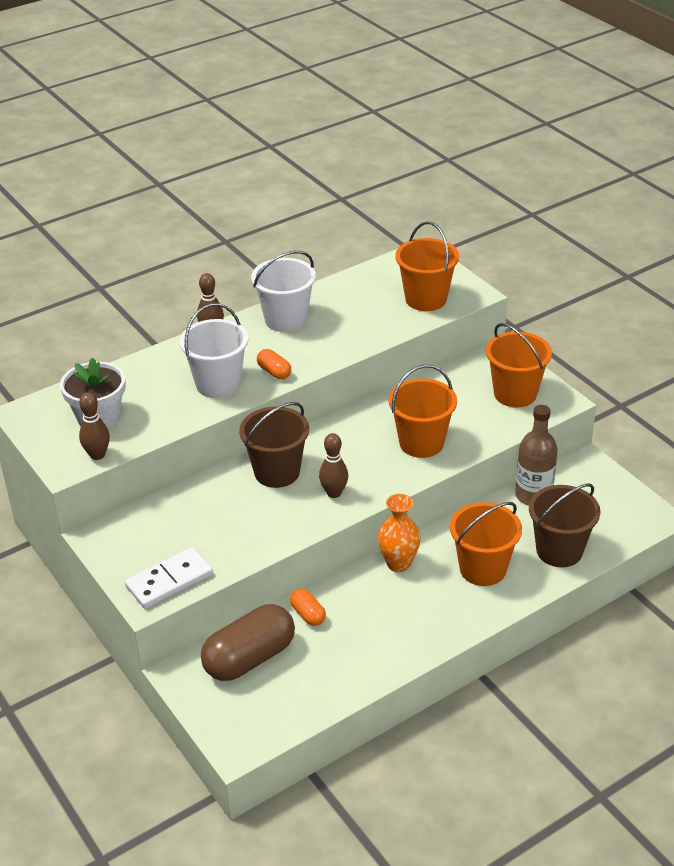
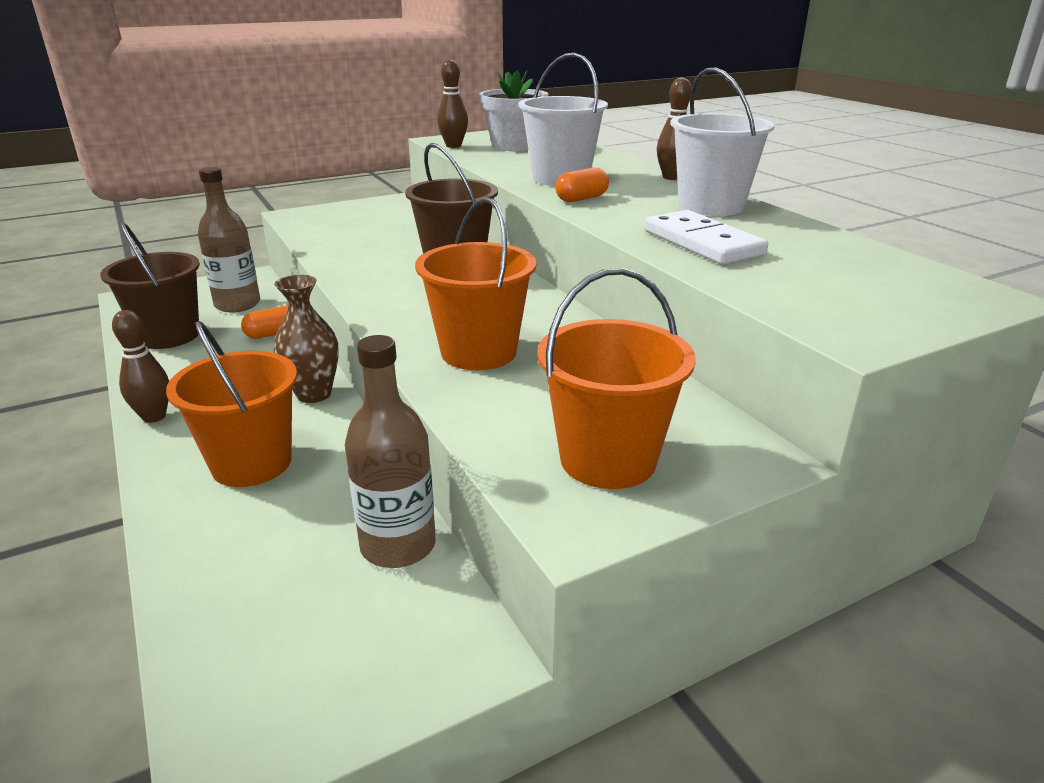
camera: 95 degrees right, 10 degrees down
white domino [125,547,213,609] -> white domino moved to [644,210,768,265]
brown capsule [201,604,295,681] -> brown bottle [198,167,260,312]
brown bowling pin [319,433,348,498] -> brown bowling pin moved to [112,310,169,423]
orange vase [378,494,421,572] -> brown vase [274,275,339,403]
orange bucket [395,222,459,311] -> none
brown bucket [529,483,600,567] -> brown bucket moved to [100,223,200,349]

